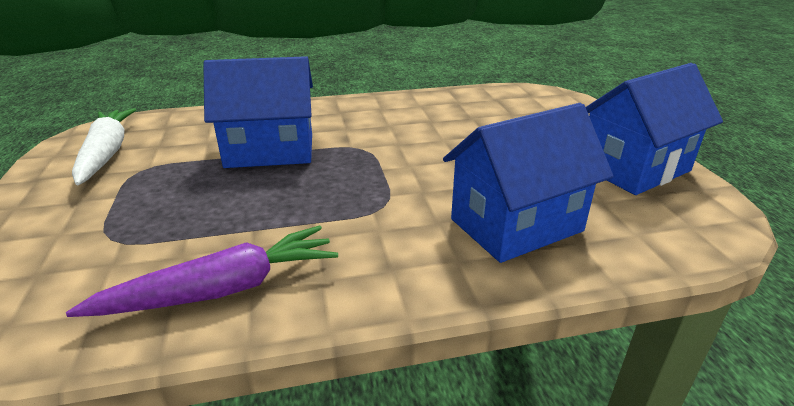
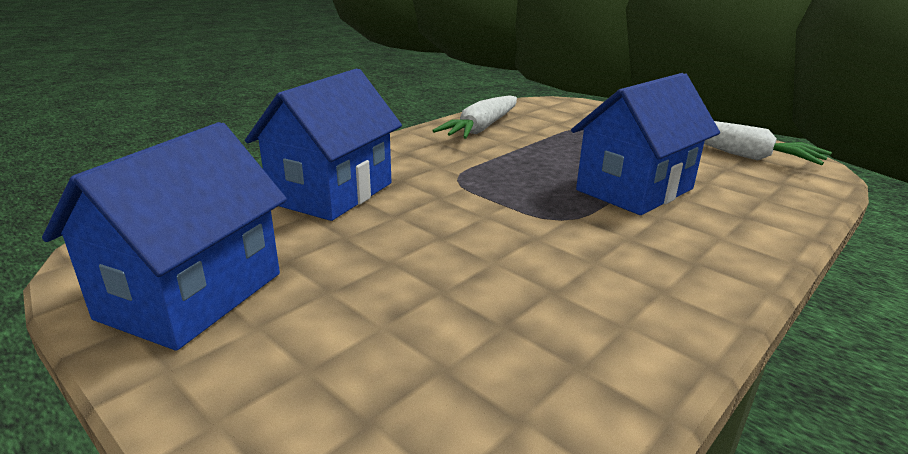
camera: 145 degrees right, 5 degrees down
purple carrot [66,225,338,317] -> white carrot [432,95,517,139]

